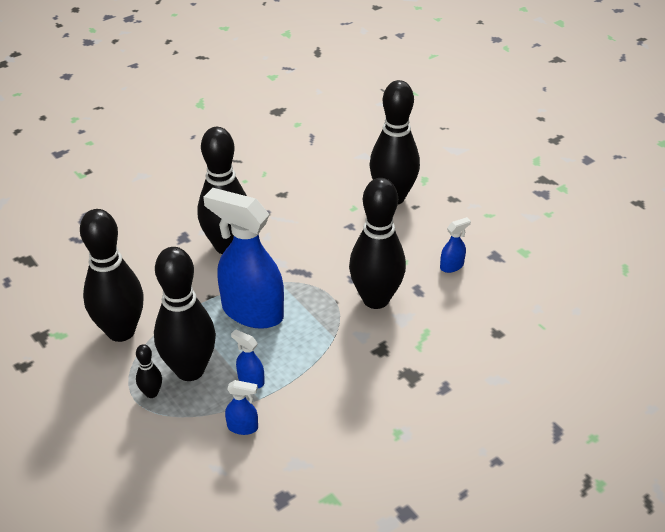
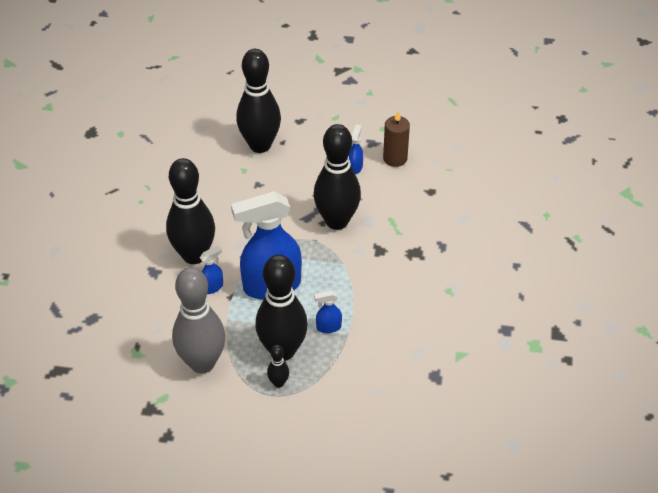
camera: 45 degrees left, 5 degrees up
black bowling pin [80,209,144,342] -> grey bowling pin [172,267,225,374]
blue spray bottle [225,380,258,435] -> blue spray bottle moved to [200,246,223,294]
none -> brown candle [383,111,410,167]

